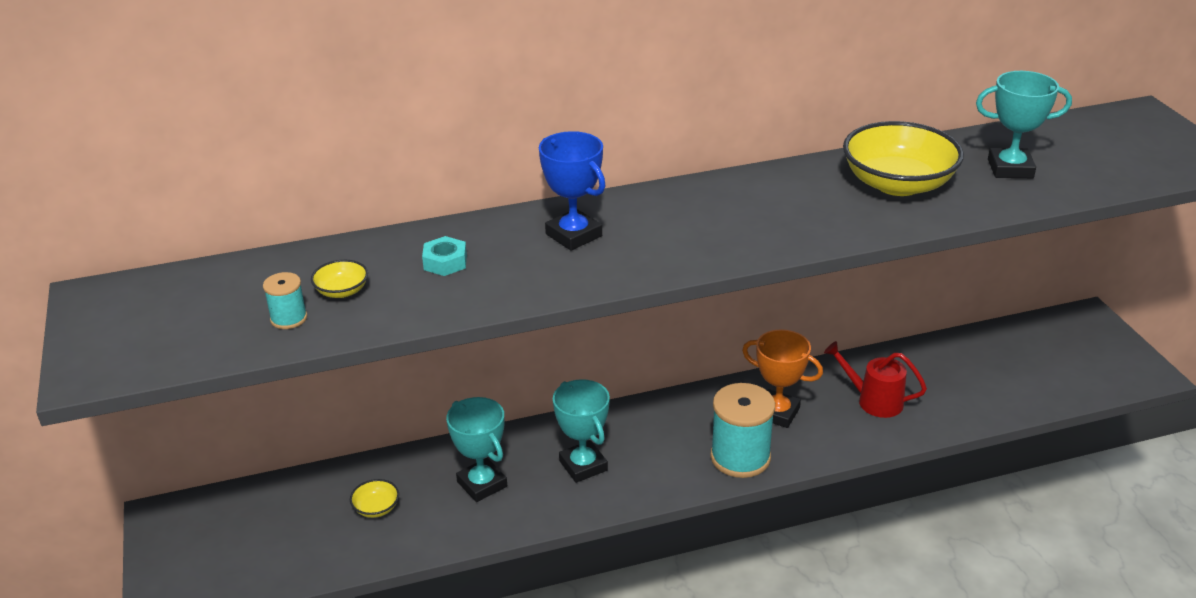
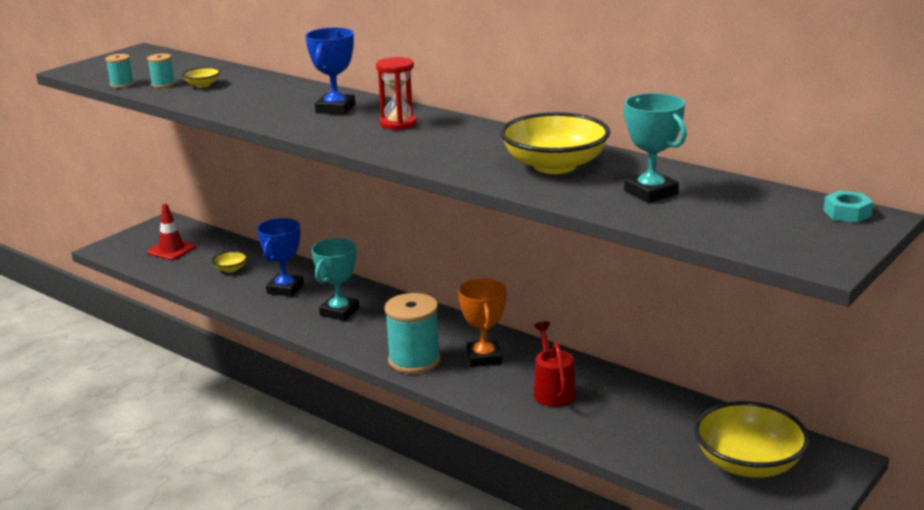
camera: 55 degrees right, 10 degrees down
turquoise nut [422,236,467,276] -> turquoise nut moved to [823,190,873,223]
turquoise trophy [446,397,507,502] -> blue trophy [257,218,304,297]
none -> turquoise spool [105,54,134,88]
none -> red traffic cone [147,203,196,260]
none -> red hourglass [376,57,417,130]
none -> yellow bowl [694,401,809,478]

